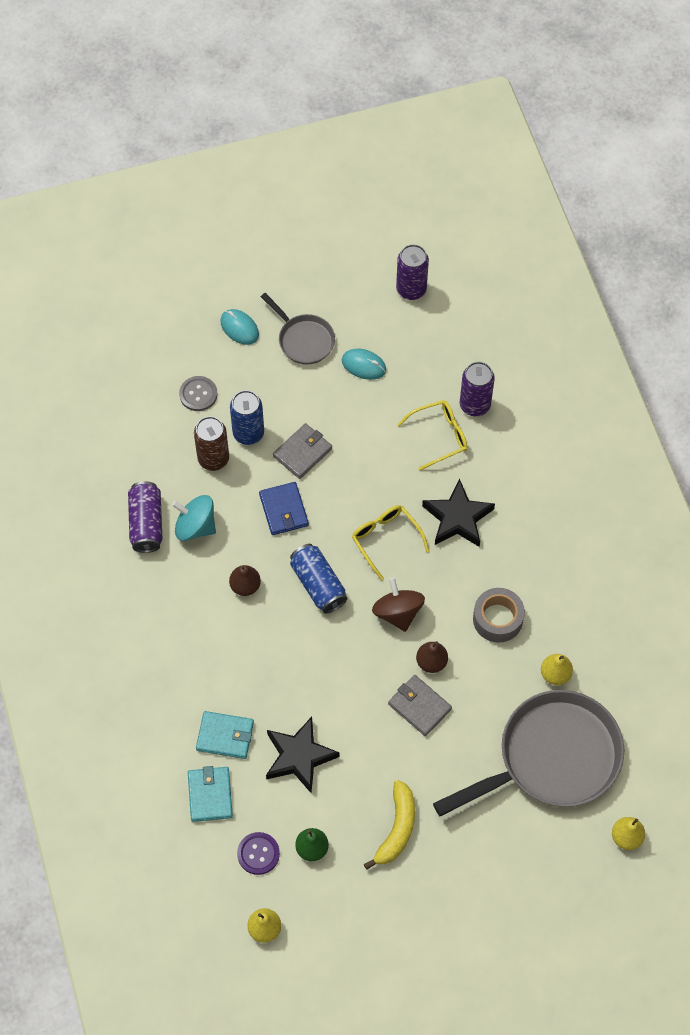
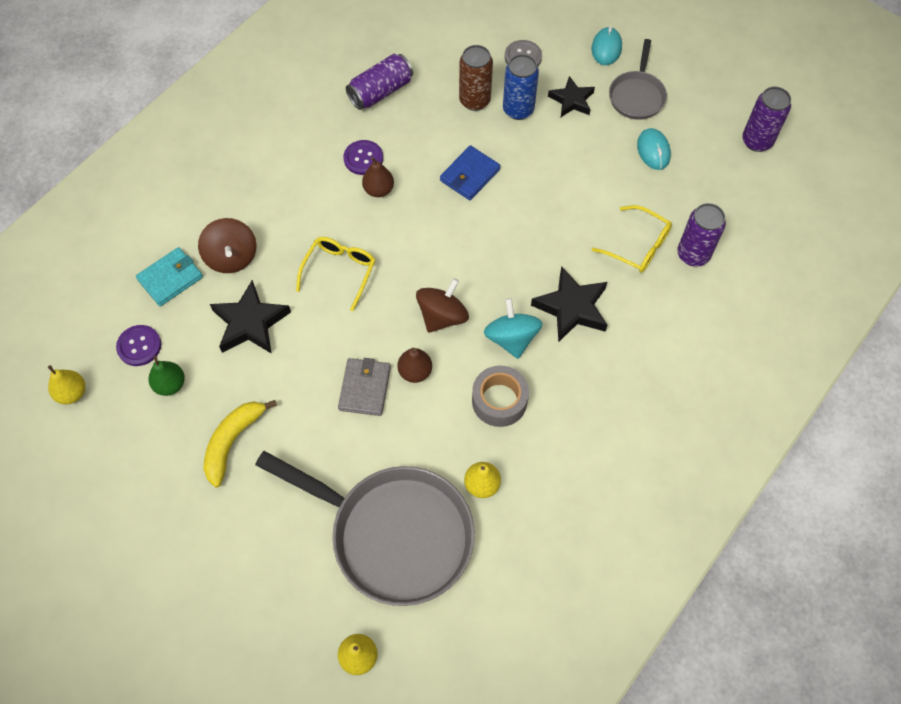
camera: 55 degrees right, 0 degrees up
turquoise spinning top [172,495,216,541] -> turquoise spinning top moved to [484,298,543,359]
turquoise wallet [196,711,254,759] -> brown spinning top [198,218,257,273]
grey wallet [273,423,332,479] -> none
blue can [290,544,347,613] -> none
yellow glasses [352,505,430,581] -> yellow glasses moved to [296,237,375,311]
yellow banana [364,780,415,870] -> yellow banana turned 135 degrees clockwise [203,400,277,488]
none -> purple button [344,140,383,175]
none -> black star [548,76,595,117]

